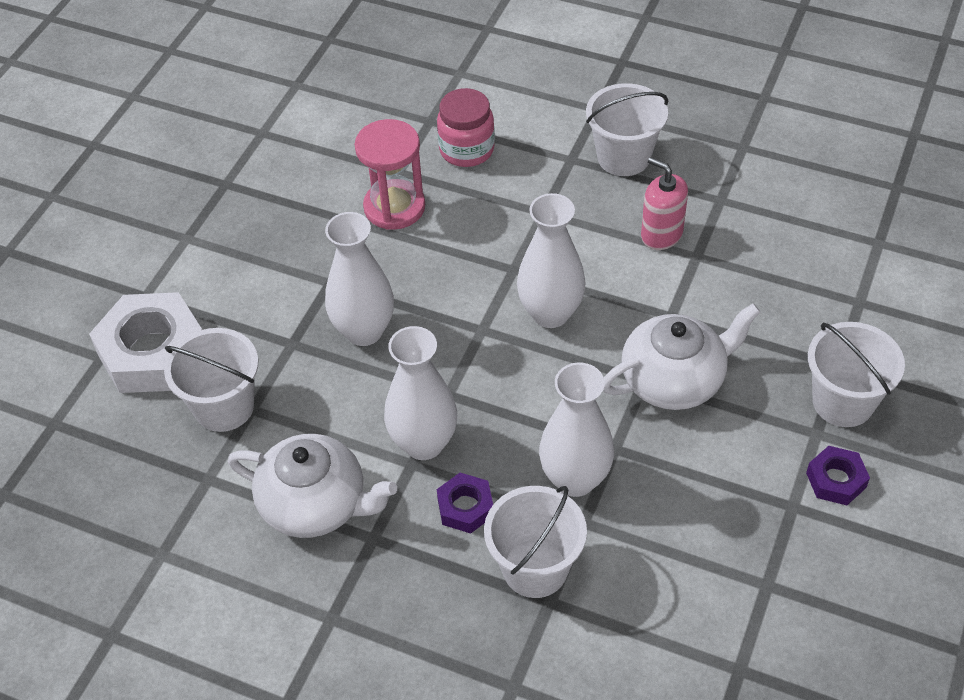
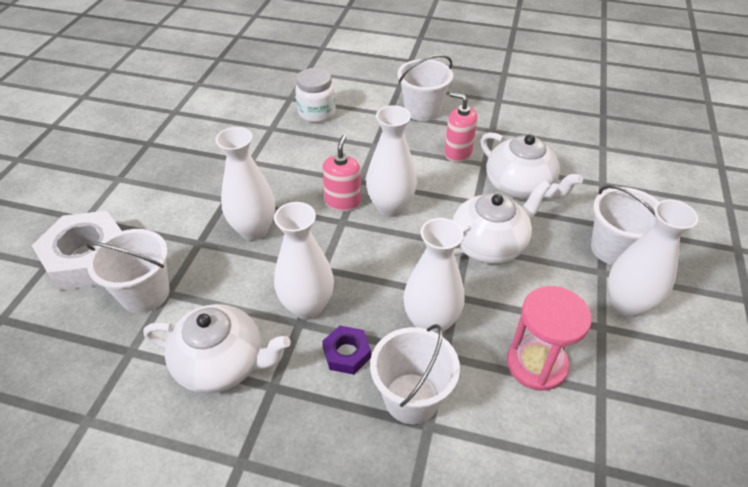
camera: 10 degrees left, 5 degrees down
pink hourglass [355,119,425,230] -> pink hourglass moved to [507,286,592,391]
pink jar [437,88,495,167] -> white jar [295,68,336,123]
purple nut [806,446,870,505] -> white vase [608,199,698,317]
none -> pink soap dispenser [322,135,361,212]
none -> white teapot [481,132,583,199]

